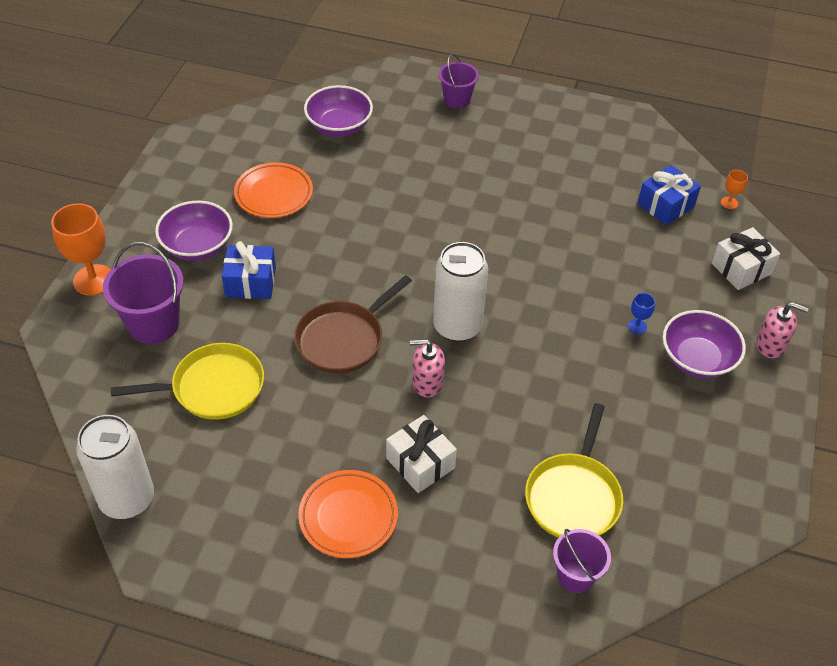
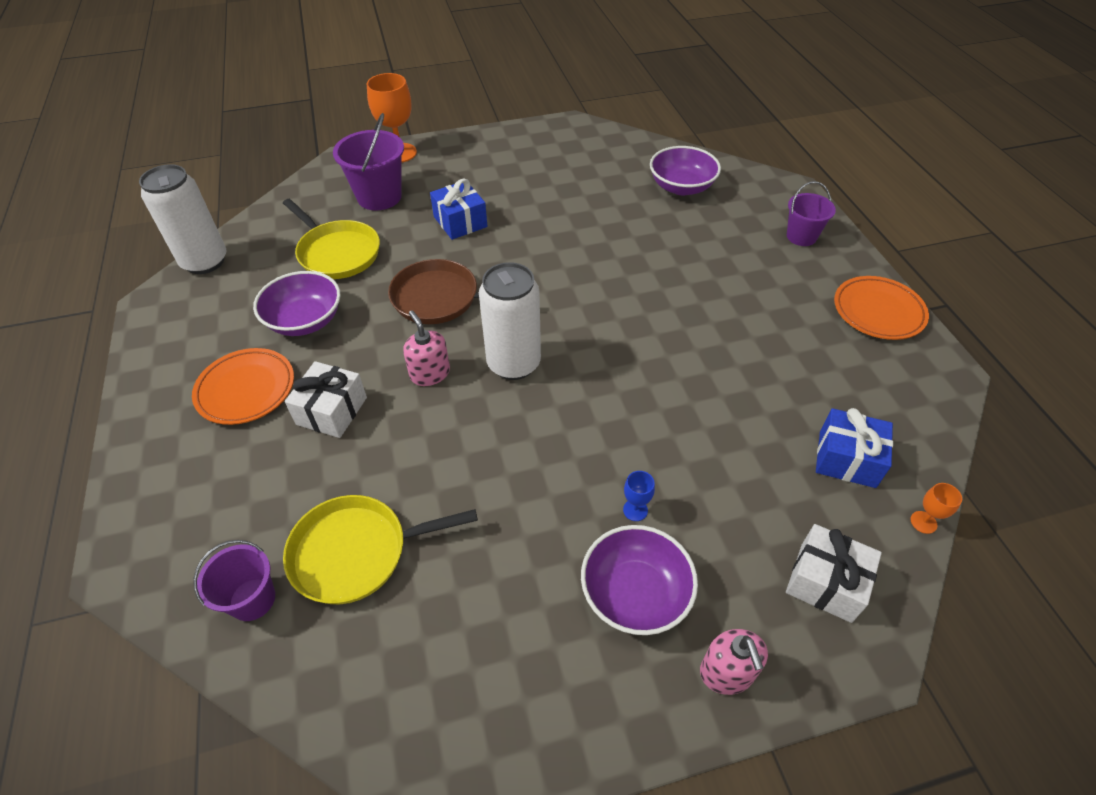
camera: 60 degrees right, 0 degrees up
purple bowl [155,201,233,261] -> purple bowl moved to [253,271,340,336]
orange plate [234,162,313,218] -> orange plate moved to [834,276,929,340]

